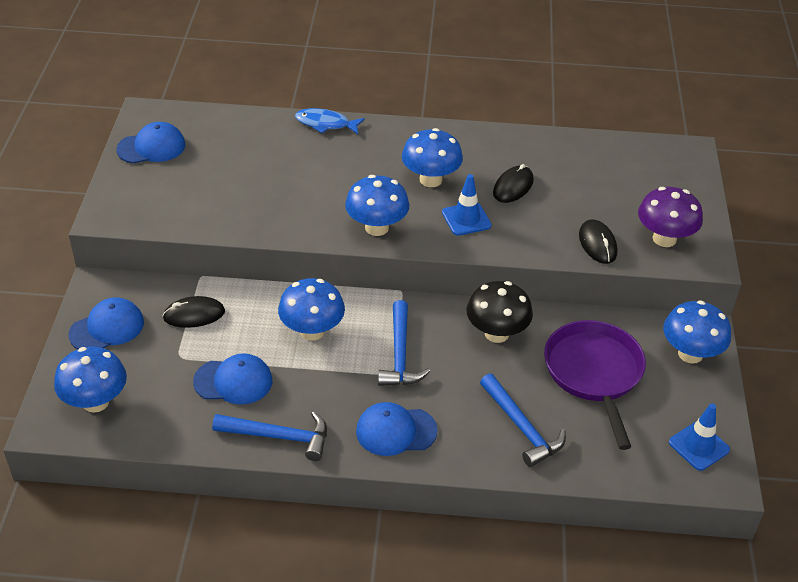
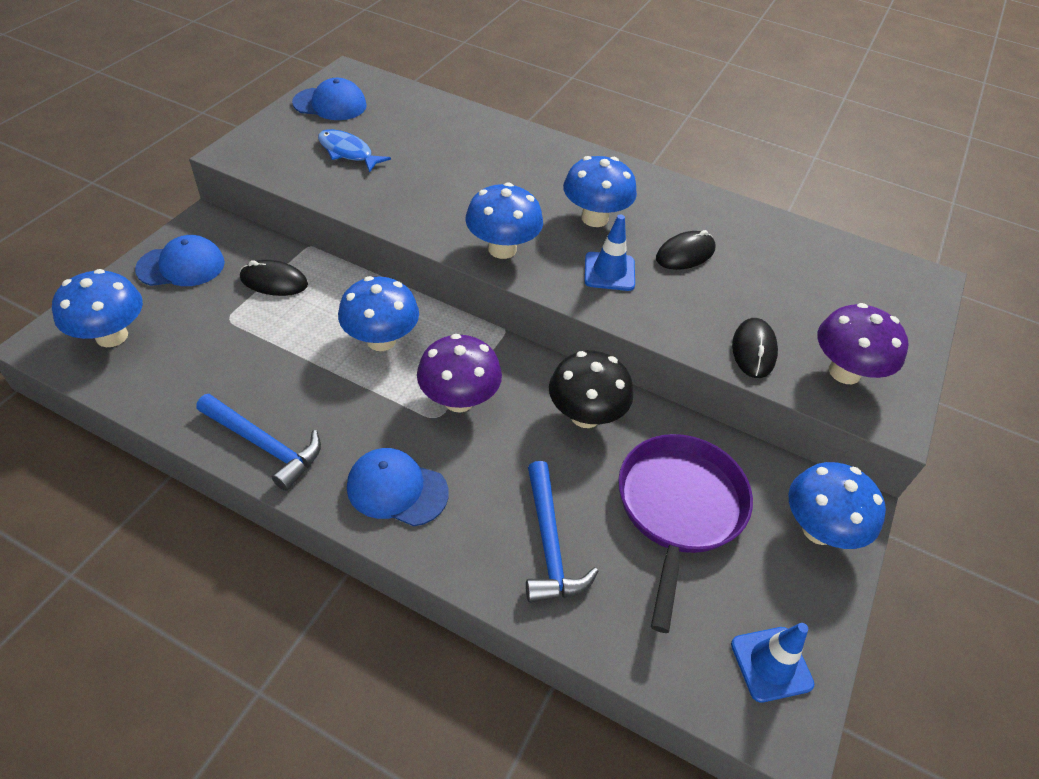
camera: 20 degrees right, 5 degrees up
blue cap [193,353,273,405] -> none
blue fish [295,108,365,134] -> blue fish moved to [318,129,391,173]
blue hammer [378,300,430,386] -> purple mushroom [417,334,502,413]

